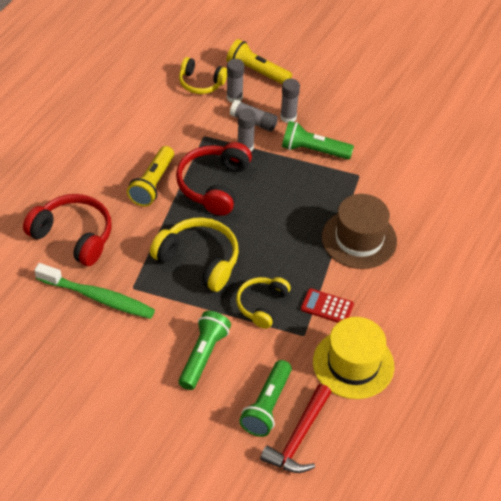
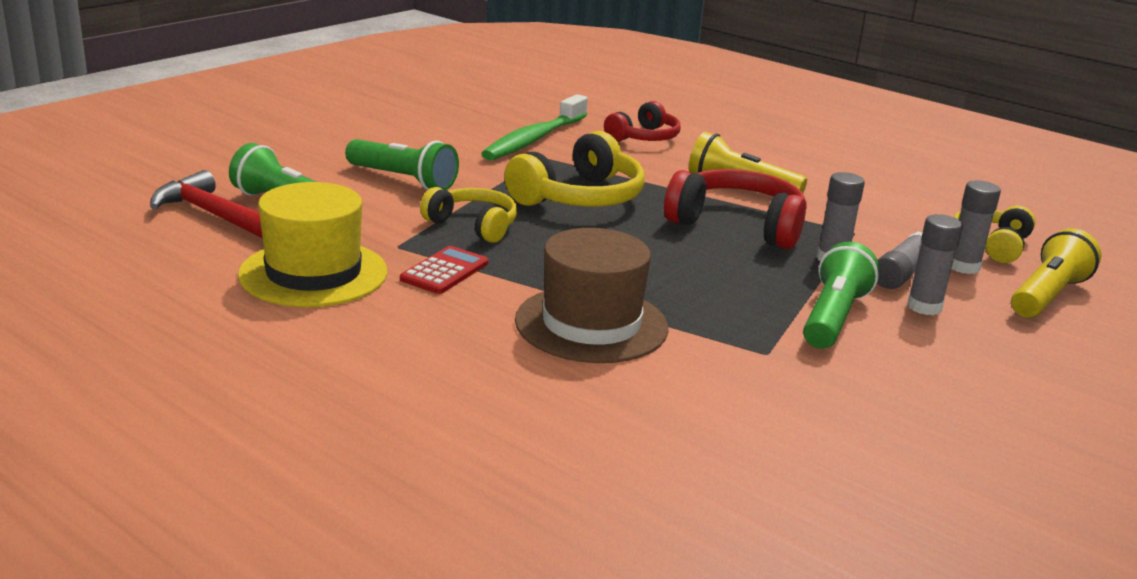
camera: 100 degrees right, 25 degrees down
red headphones [23,194,112,266] -> red headphones [604,101,681,142], size x0.64

